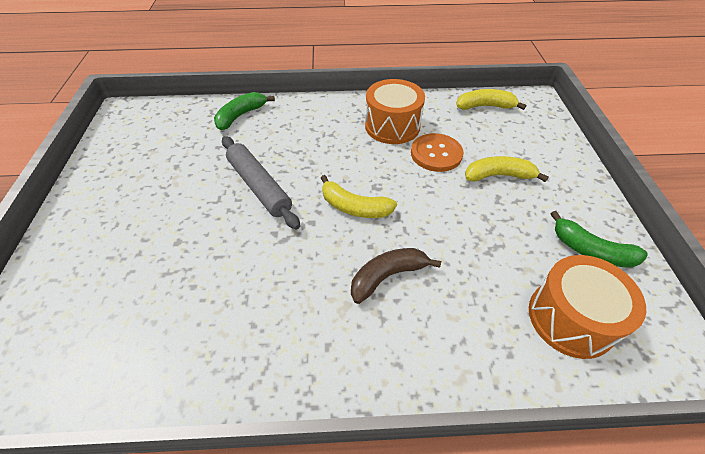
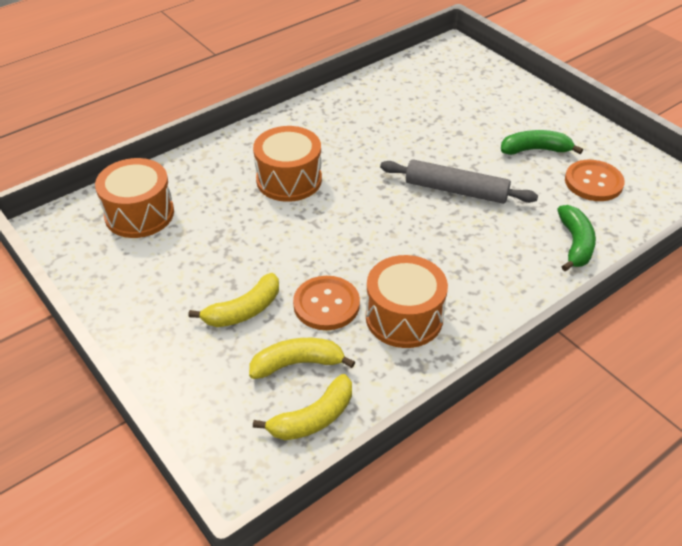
camera: 145 degrees right, 5 degrees down
yellow banana [321,175,397,218] -> yellow banana moved to [249,338,355,379]
brown banana [351,248,441,304] -> orange drum [253,126,322,202]
green banana [550,211,648,267] -> green banana moved to [501,130,583,155]
none -> orange button [565,160,625,201]

